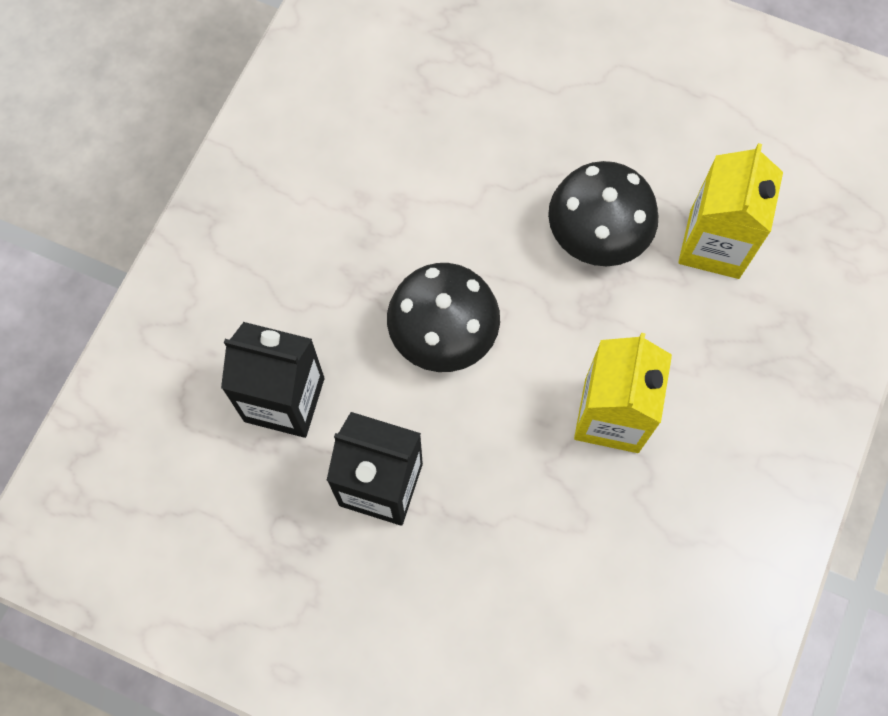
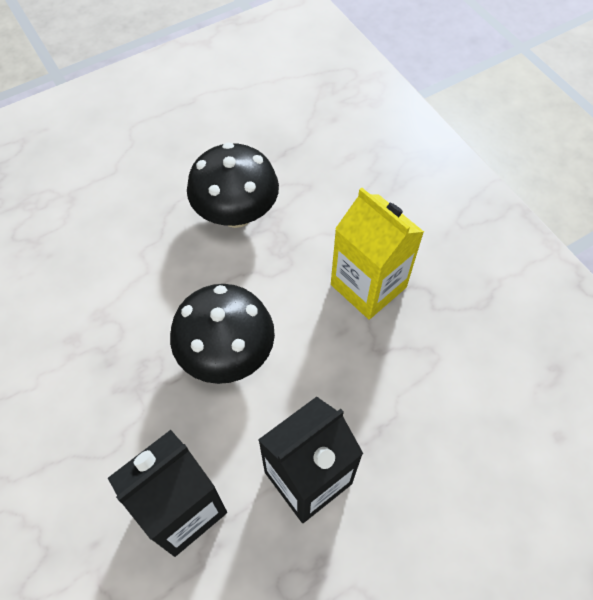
camera: 55 degrees left, 10 degrees down
yellow carton [678,143,783,279] -> none

